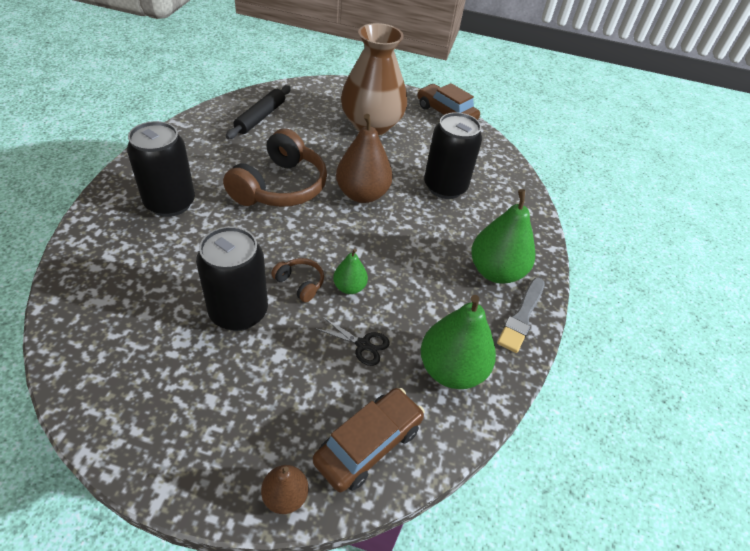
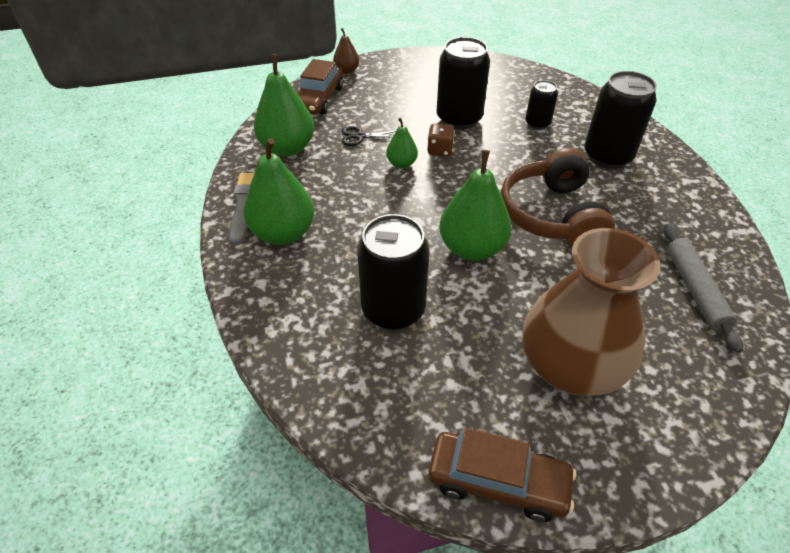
camera: 155 degrees right, 0 degrees up
black rolling pin [226,85,291,139] -> grey rolling pin [663,224,743,353]
brown headphones [271,258,324,302] -> brown dice [427,124,455,156]
brown pear [336,114,393,203] -> green pear [439,150,511,261]
none -> black can [525,80,558,130]

